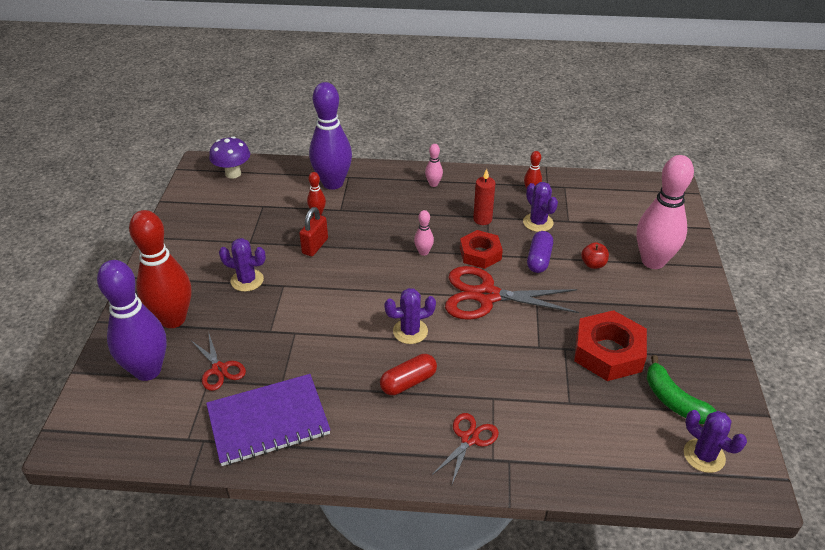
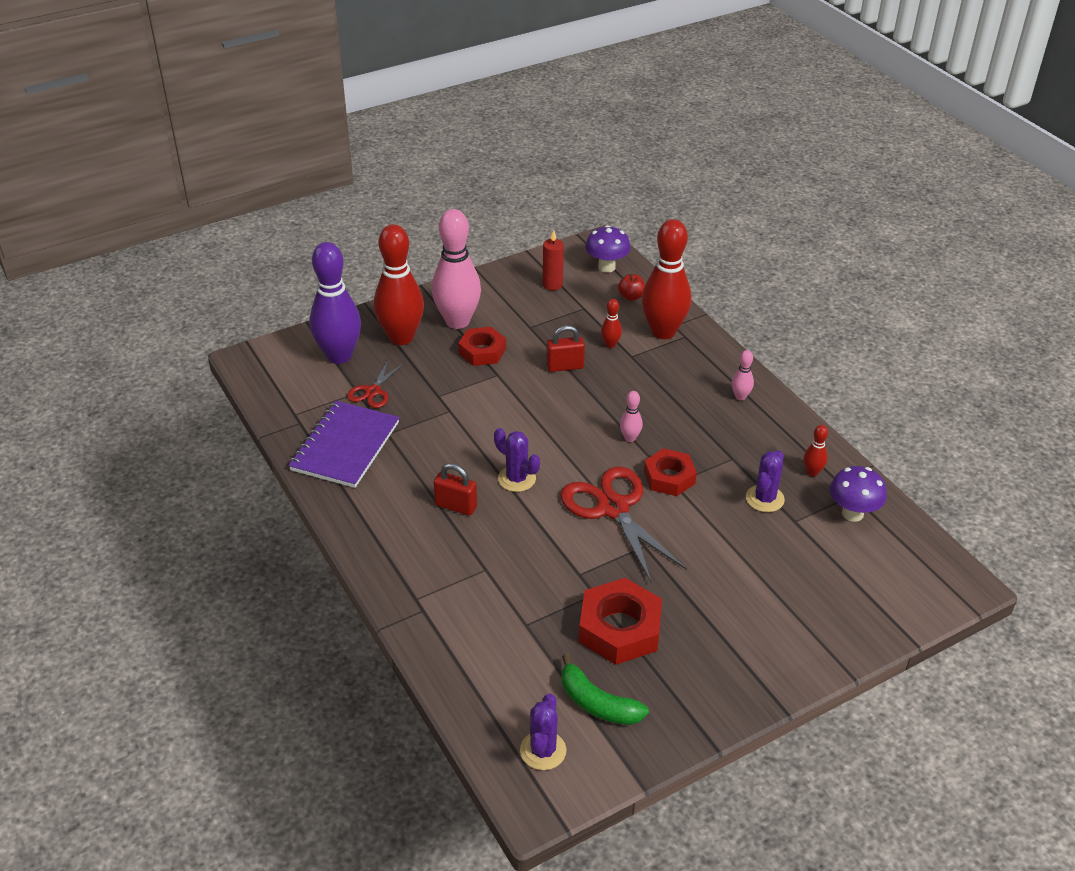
camera: 55 degrees right, 0 degrees up
purple notebook [206,374,330,466] -> purple notebook turned 75 degrees clockwise [288,401,399,488]
purple cactus [219,238,266,292] -> red nut [458,327,506,366]
purple bowling pin [309,82,352,190] -> red bowling pin [642,219,691,339]
red capsule [380,354,437,395] -> red padlock [434,463,477,516]
red scissors [432,413,499,484] -> none
red candle [473,169,495,225] -> red candle moved to [543,230,564,291]
purple capsule [527,231,553,273] -> none
red apple [581,242,609,269] -> red apple moved to [618,274,645,301]
pink bowling pin [637,155,694,269] -> pink bowling pin moved to [432,209,481,329]
green banana [647,355,717,424] -> green banana turned 75 degrees counterclockwise [561,654,649,725]
none -> purple mushroom [830,466,887,522]

